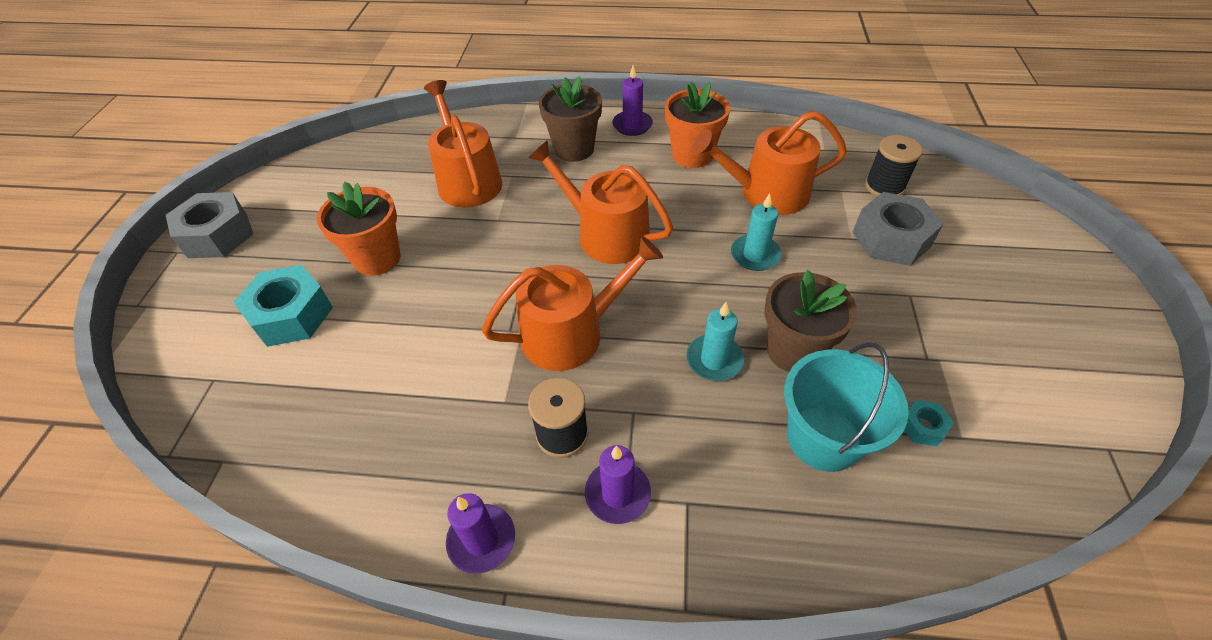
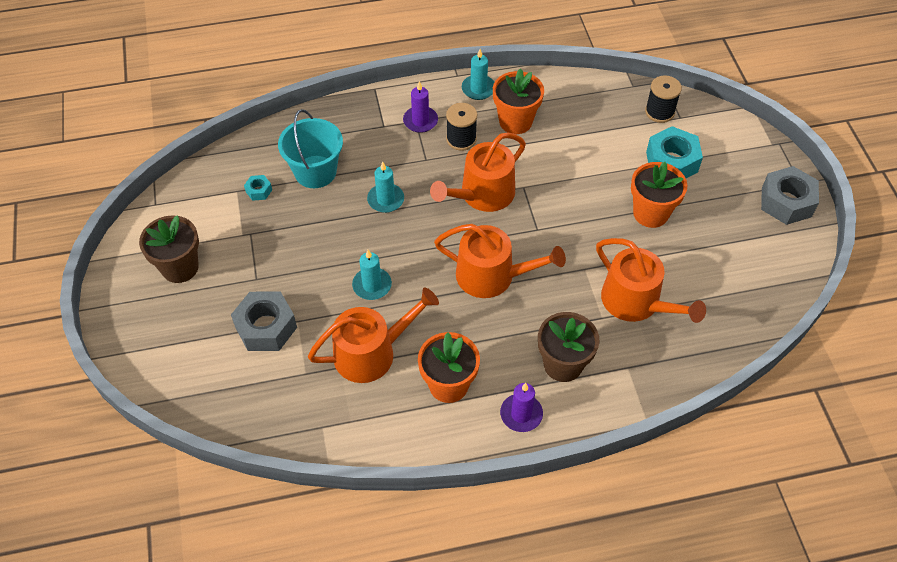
camera: 160 degrees right, 5 degrees up
purple candle [446,493,515,574] -> turquoise candle [462,49,494,100]
brown flower pot [764,270,857,372] -> brown flower pot moved to [139,215,199,283]
black spool [865,135,923,196] -> black spool moved to [645,75,682,123]
none -> orange flower pot [493,68,544,134]

